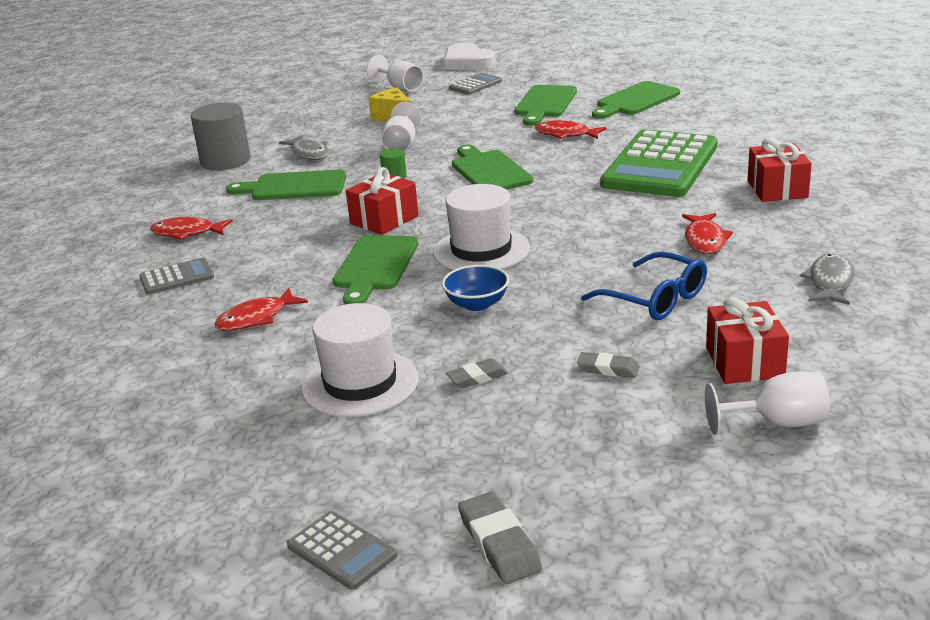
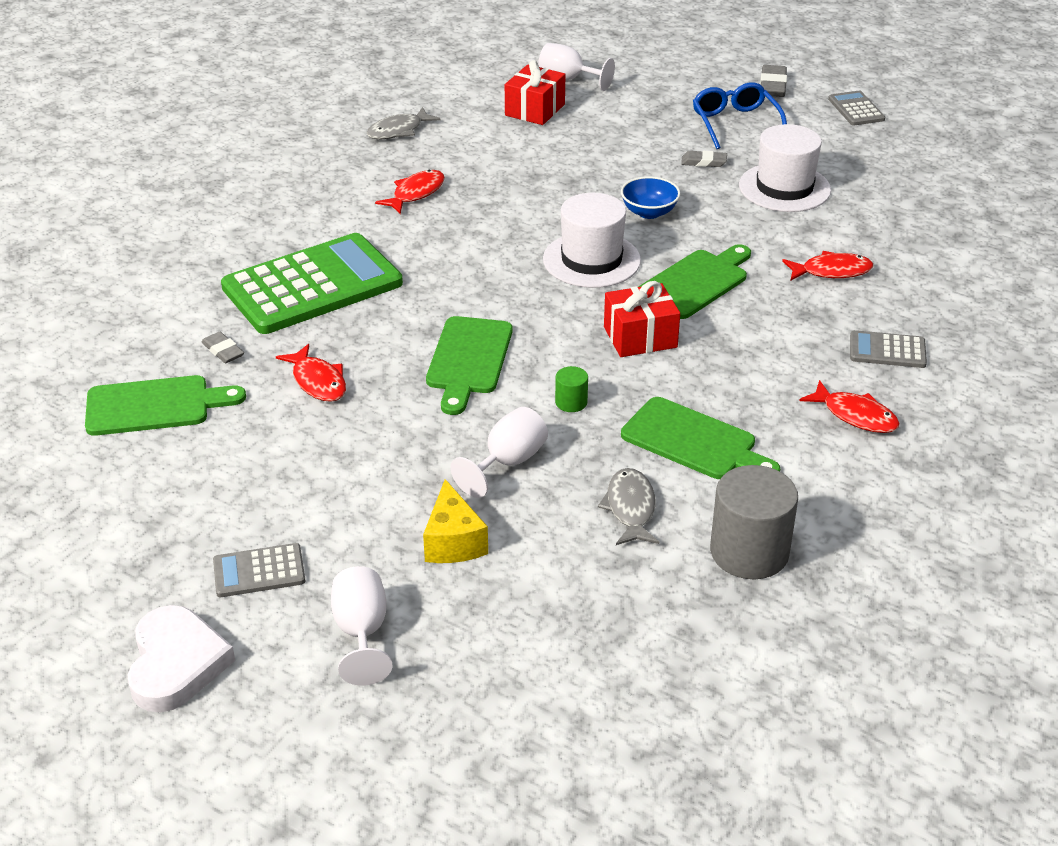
camera: 150 degrees left, 10 degrees up
green cutting board [514,85,577,126] -> none
grey eraser [577,352,640,378] -> grey eraser moved to [202,332,244,363]
blue glasses [581,251,707,320] -> blue glasses moved to [693,82,787,149]
red gift [747,138,812,202] -> none

